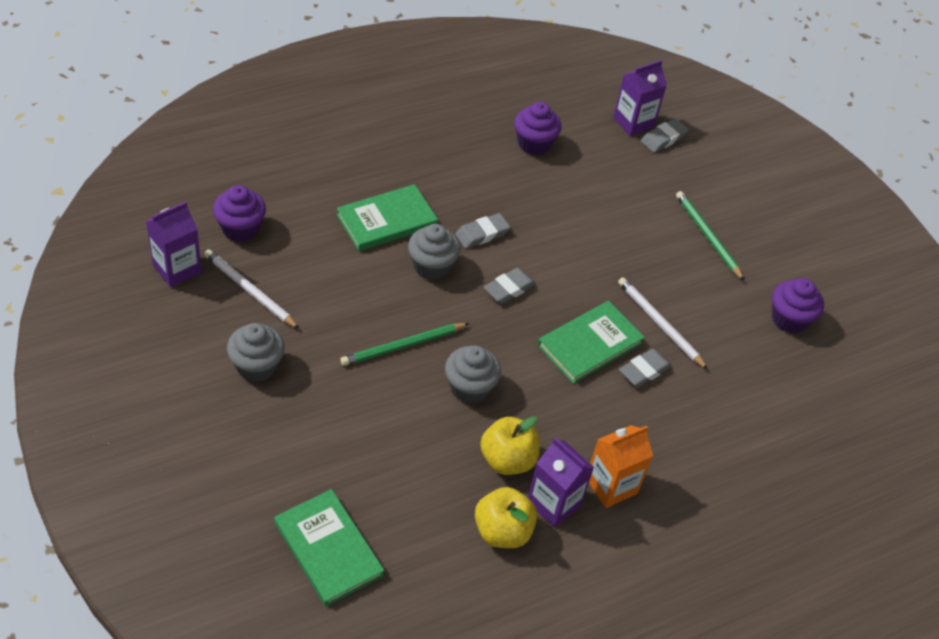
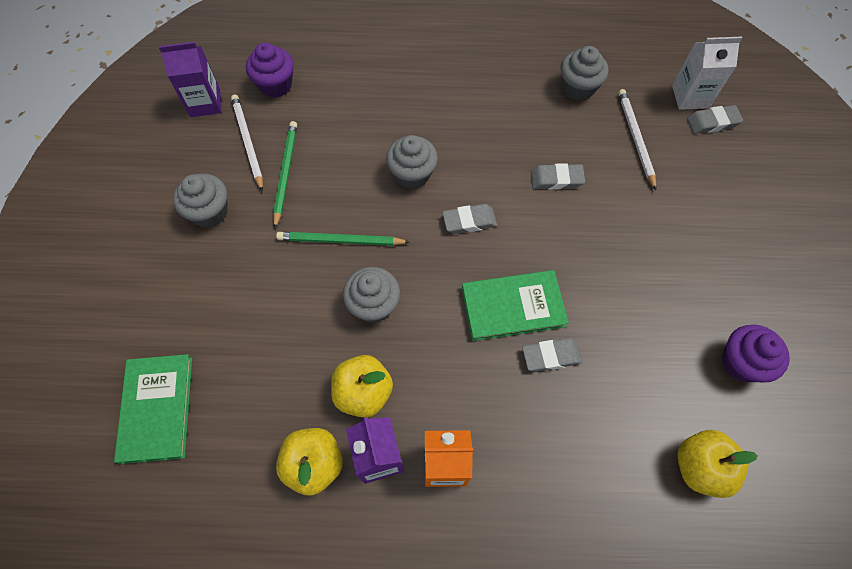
camera: 35 degrees right, 15 degrees up
green book [337,184,438,251] -> none
grey eraser [455,213,510,249] -> grey eraser moved to [531,163,585,190]
purple cupcake [514,102,561,155] -> grey cupcake [560,46,609,101]
purple carton [613,60,667,136] -> white carton [672,37,742,110]
white pencil [618,277,708,369] -> white pencil moved to [618,89,656,190]
green pencil [676,191,744,281] -> green pencil moved to [273,121,297,229]
none -> yellow apple [677,430,758,498]

